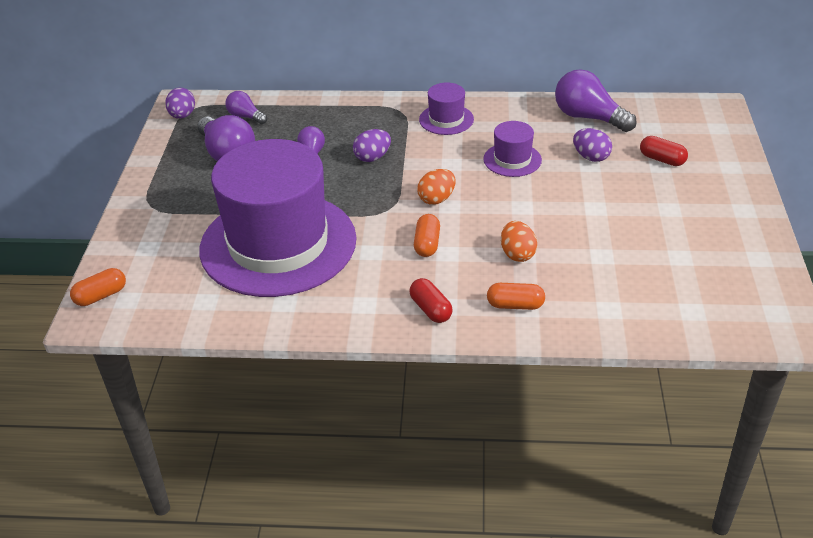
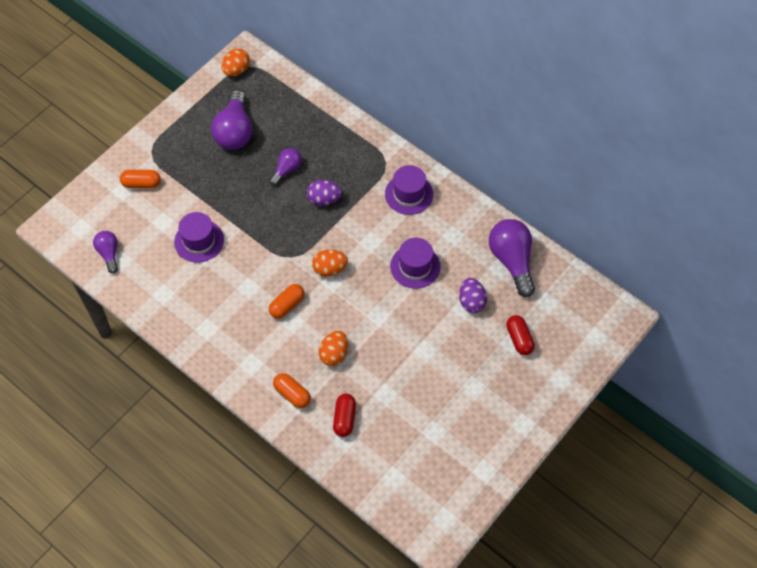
camera: 35 degrees right, 20 degrees up
orange capsule [70,268,126,306] -> orange capsule moved to [120,170,161,188]
purple egg [165,87,195,119] -> orange egg [222,48,250,76]
purple hat [199,139,356,297] -> purple hat [174,212,224,263], size x0.41
purple light bulb [225,91,267,124] -> purple light bulb moved to [93,231,118,274]
red capsule [409,278,453,323] -> red capsule moved to [333,394,356,437]

